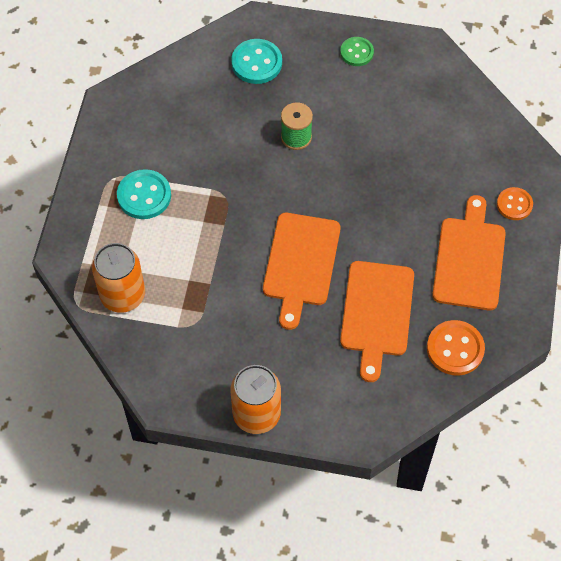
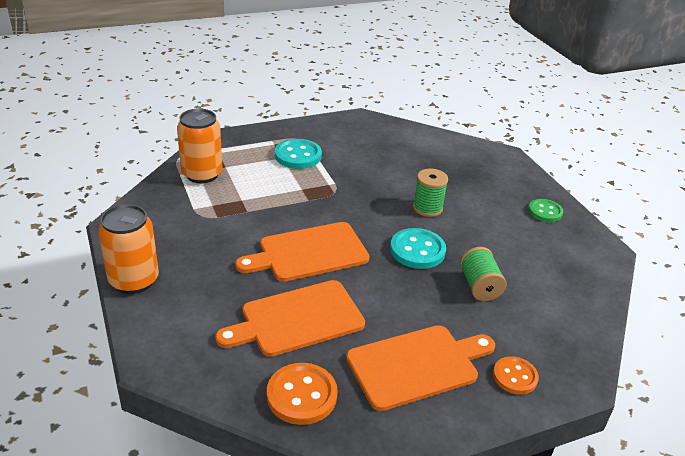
camera: 55 degrees right, 25 degrees down
turquoise button [231,39,282,84] -> turquoise button moved to [390,228,446,269]
none -> green spool [460,247,507,301]

